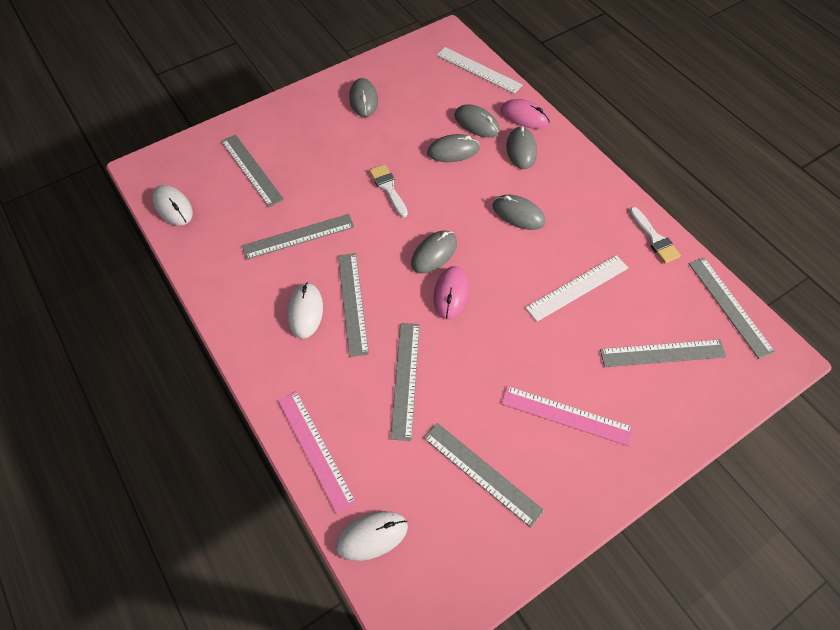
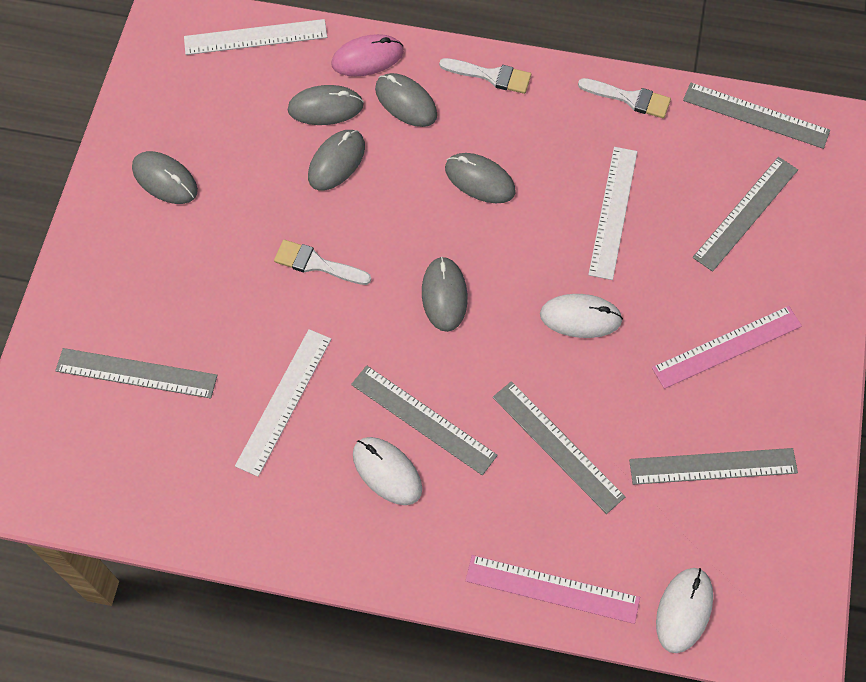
camera: 45 degrees left, 5 degrees up
white mouse [152,185,193,225] -> white mouse moved to [540,294,623,338]
grey ruler [242,214,354,260] -> white ruler [235,329,331,477]
pink mouse [433,266,469,320] -> none
grey mouse [493,195,545,230] -> grey mouse turned 45 degrees clockwise [445,153,516,203]
none -> white brush [439,58,531,94]

